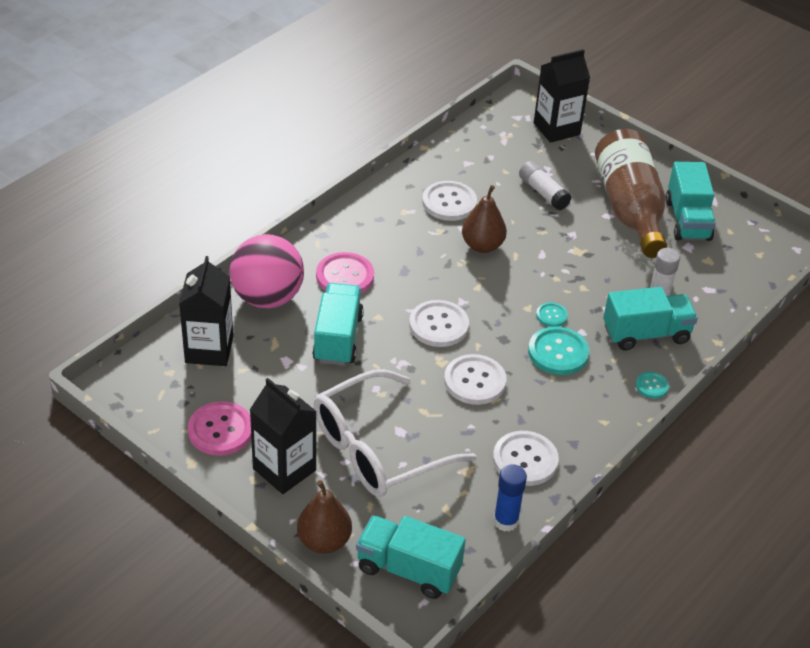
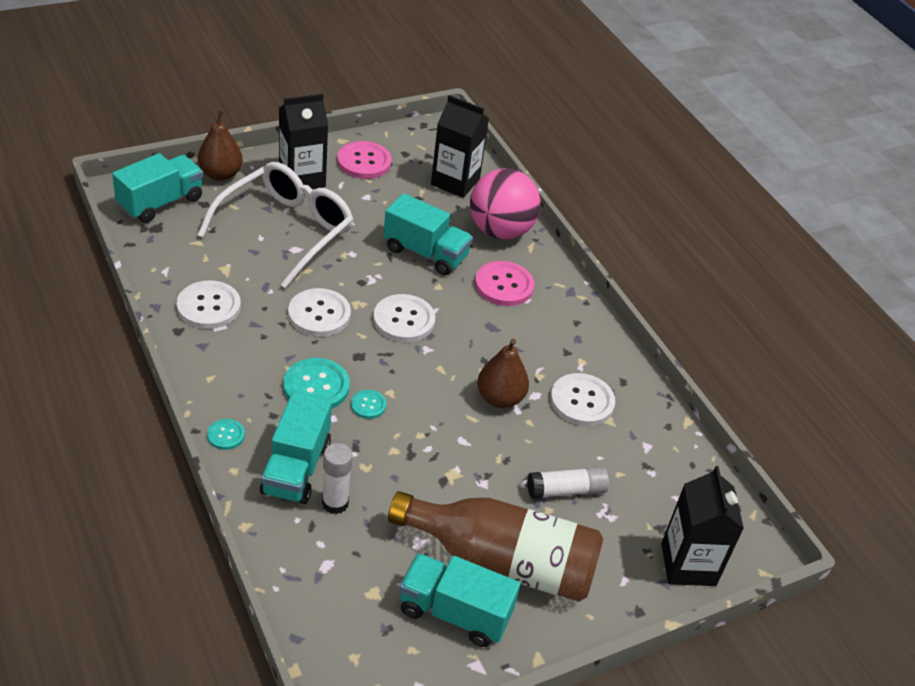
camera: 110 degrees right, 0 degrees up
white glasses [314,369,476,497] -> white glasses turned 45 degrees clockwise [197,162,354,288]
blue glue stick [494,464,527,531] -> none

